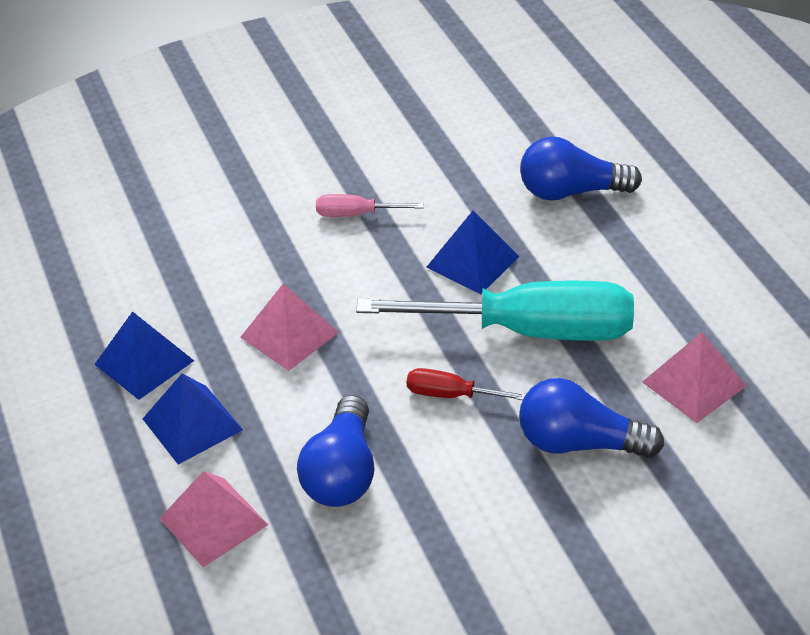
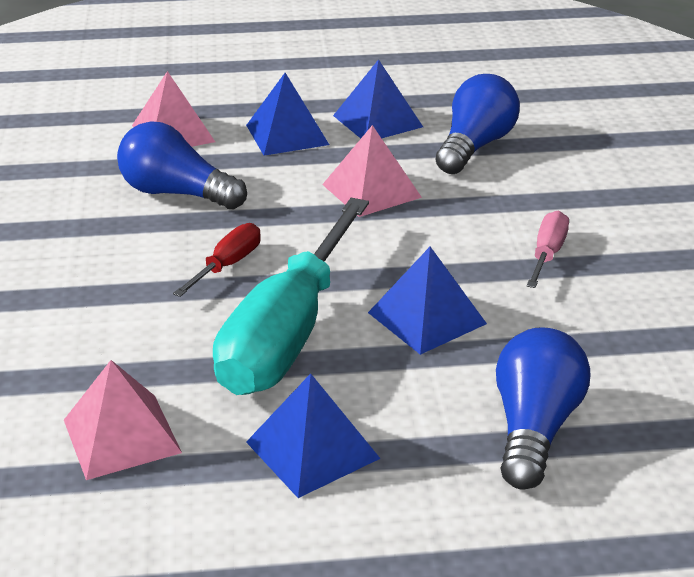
camera: 105 degrees right, 10 degrees down
blue light bulb [519,378,664,458] -> blue light bulb moved to [436,74,520,174]
none -> blue pyramid [246,373,381,498]

